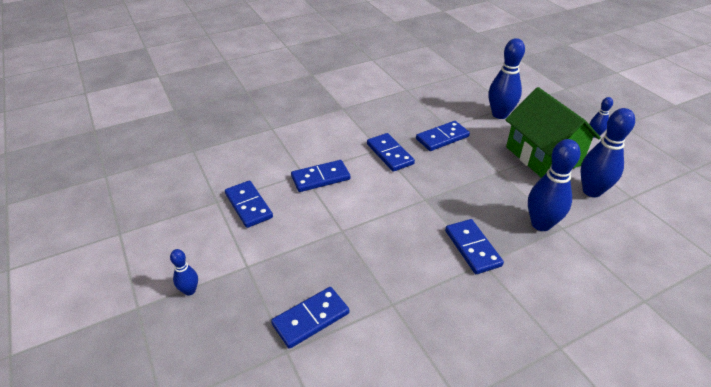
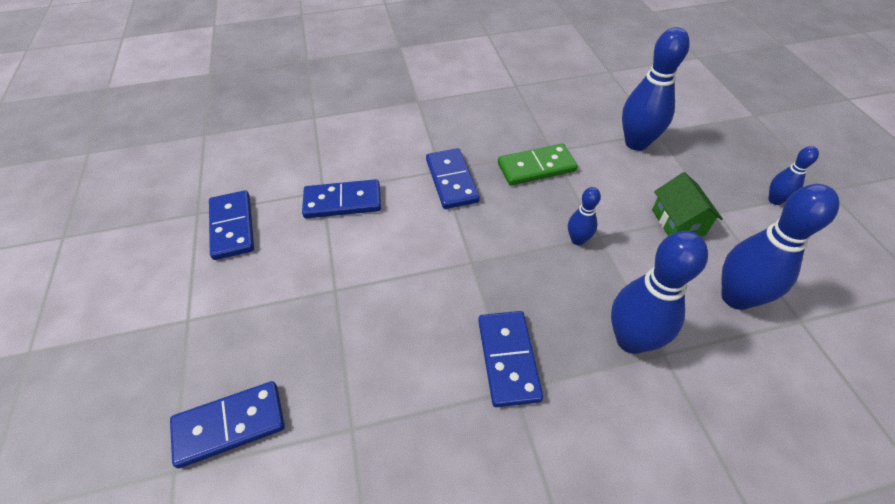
camera: 15 degrees right, 10 degrees up
blue bowling pin [170,249,198,296] -> blue bowling pin moved to [568,187,601,245]
blue domino [416,121,470,151] -> green domino [498,144,578,186]
green house [505,87,601,178] -> green house [652,172,723,236], size x0.49

